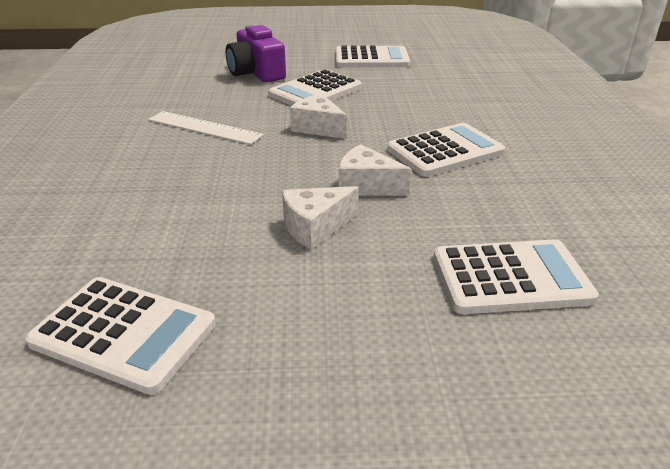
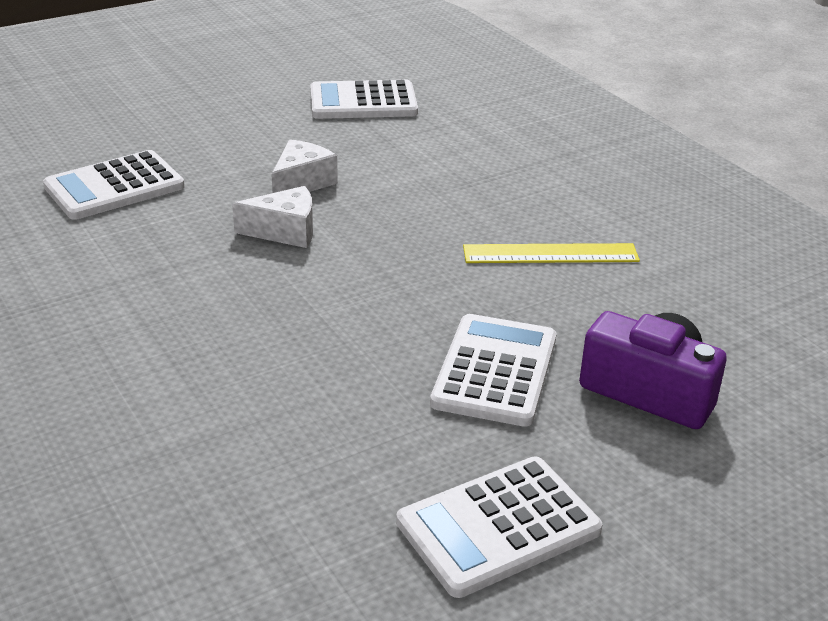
camera: 150 degrees right, 0 degrees up
white ruler [148,111,264,145] -> yellow ruler [463,243,640,263]
white cheese [290,94,347,139] -> none
white calculator [387,123,505,177] -> none

